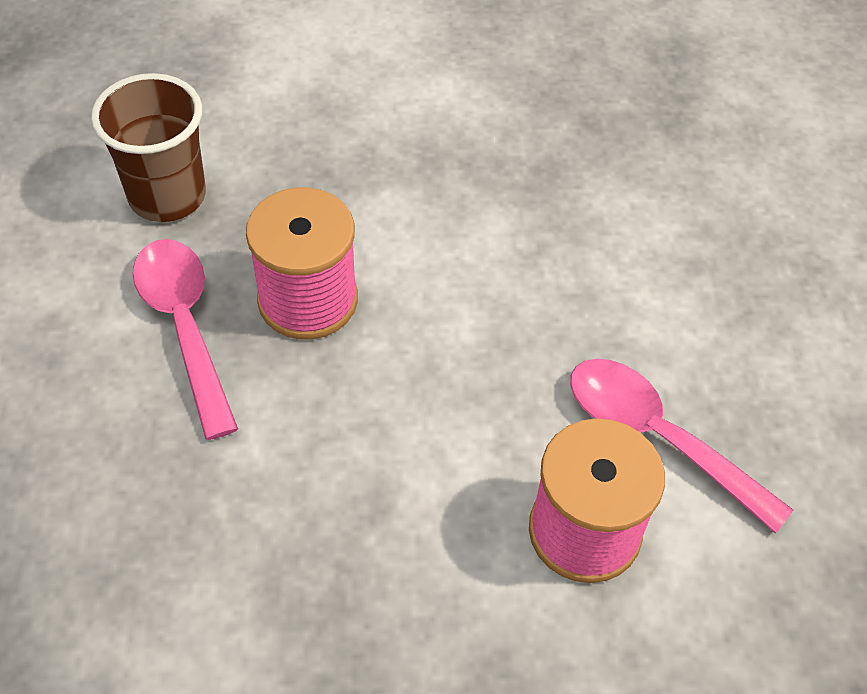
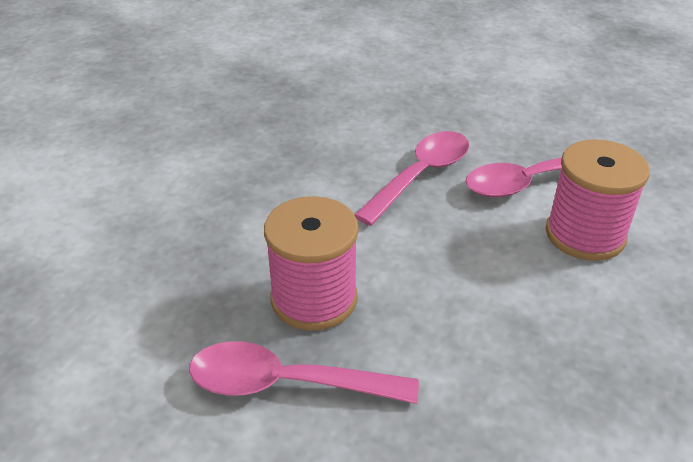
camera: 60 degrees left, 15 degrees down
brown cup [91,73,206,222] -> none
none -> pink spoon [354,131,469,226]

